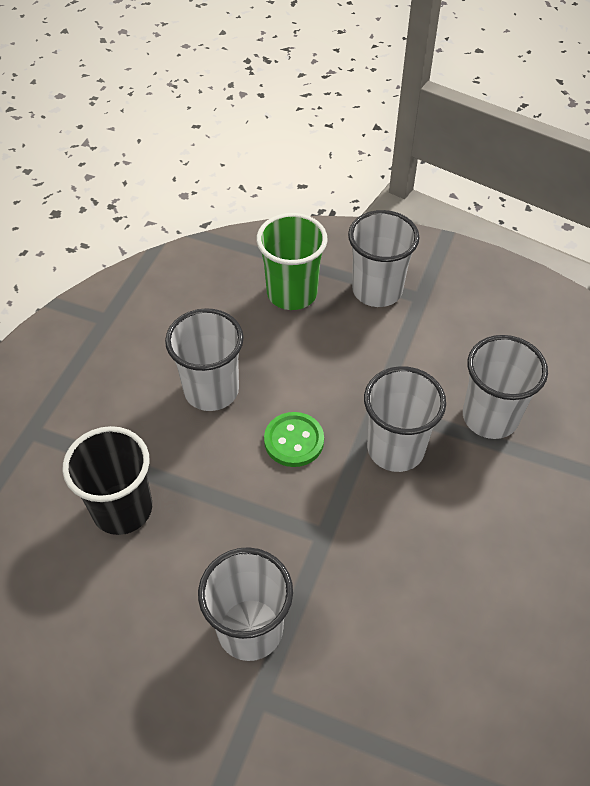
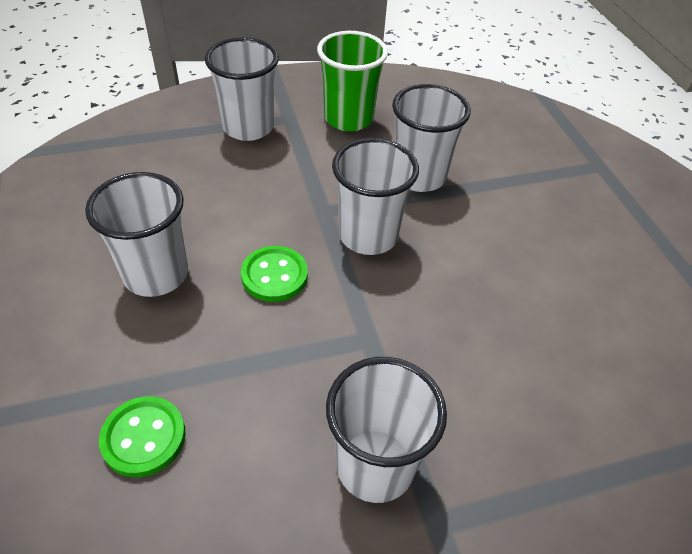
camera: 40 degrees left, 5 degrees down
black cup [62,426,152,535] -> green button [99,396,186,477]
green cup [256,213,328,310] -> green cup moved to [317,31,388,132]

